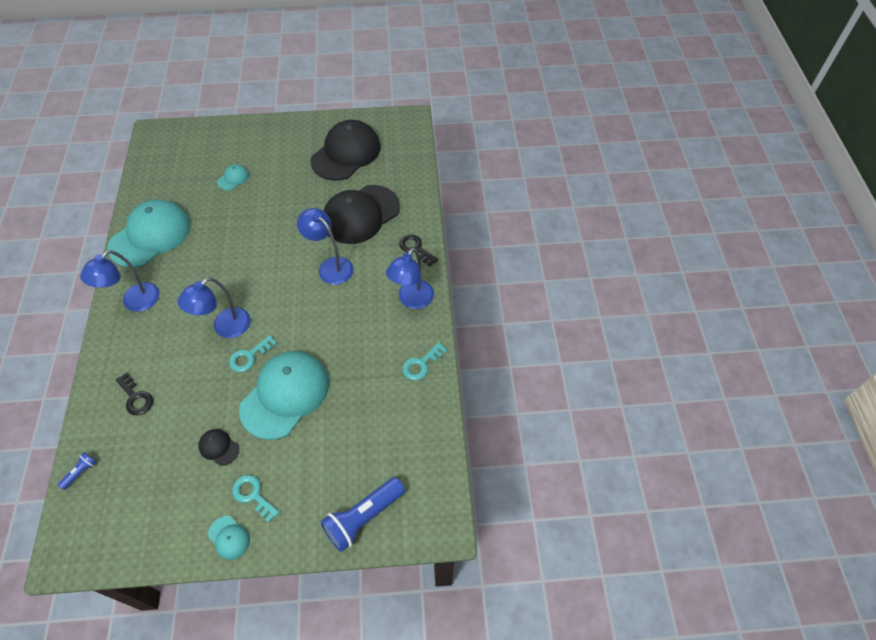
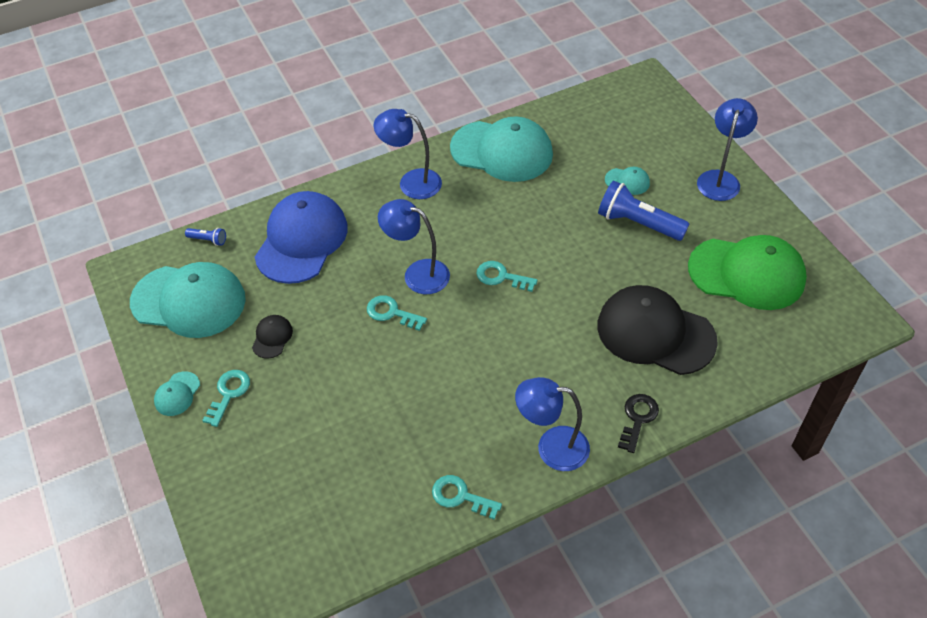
camera: 70 degrees right, 5 degrees down
black key [115,373,153,415] -> blue cap [255,191,348,284]
turquoise cap [239,351,329,440] -> turquoise cap moved to [130,262,246,338]
blue lamp [297,208,354,285] -> blue lamp moved to [697,98,758,201]
black cap [310,120,380,181] -> green cap [688,235,807,310]
blue flashlight [320,477,405,552] -> blue flashlight moved to [598,181,689,241]
none -> turquoise key [476,261,538,292]

